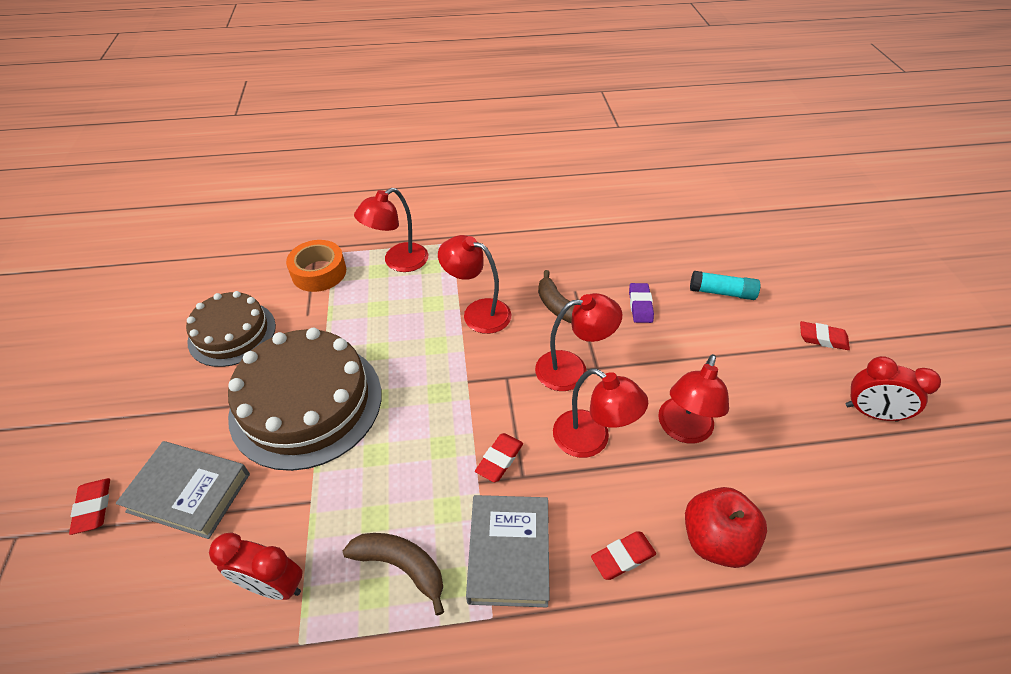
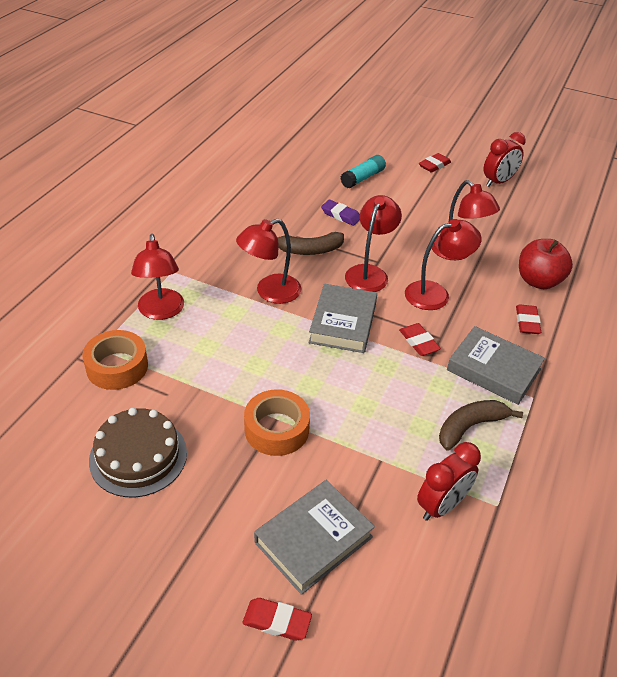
camera: 60 degrees left, 5 degrees down
brown cake [228,328,381,471] -> orange tape [244,389,310,456]
none -> grey book [309,284,377,353]

